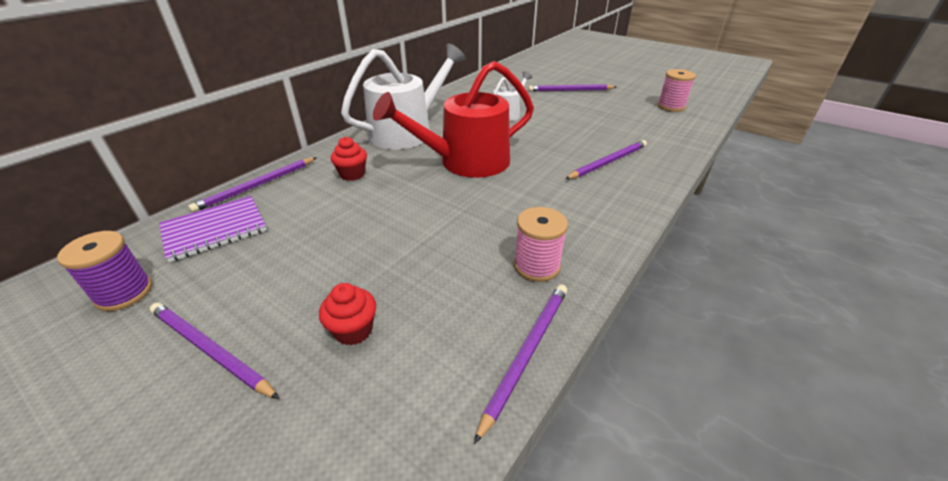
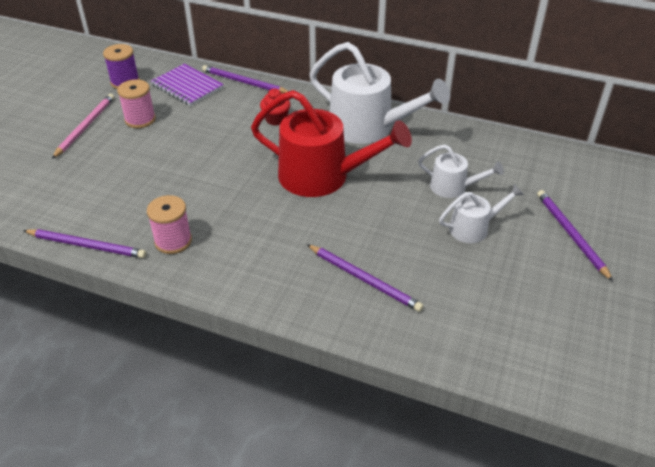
camera: 75 degrees right, 5 degrees up
purple pencil [150,303,279,399] -> pink pencil [52,94,114,159]
red cupcake [319,283,376,345] -> none
red watering can [373,61,534,178] -> red watering can turned 150 degrees clockwise [251,90,412,197]
pink spool [657,69,696,112] -> pink spool moved to [117,79,156,128]
none -> white watering can [439,184,524,243]

